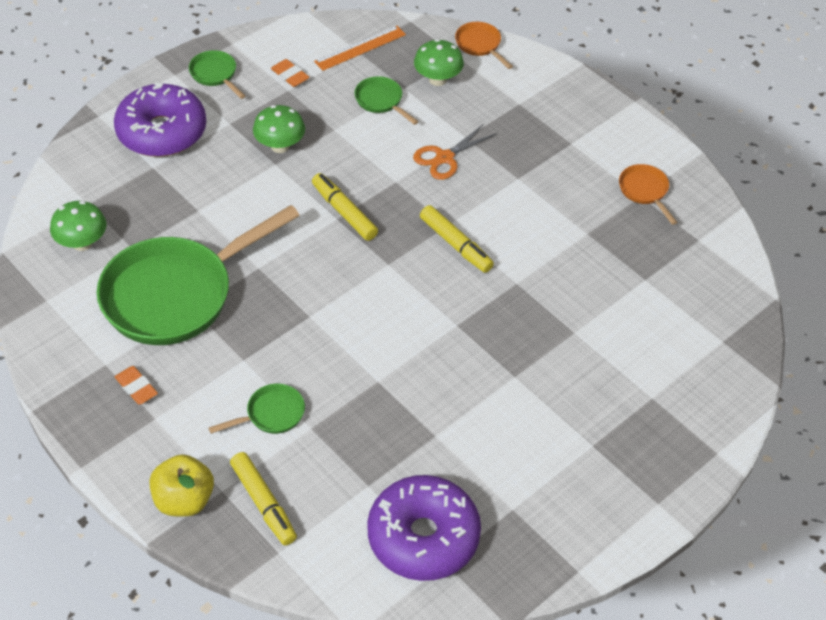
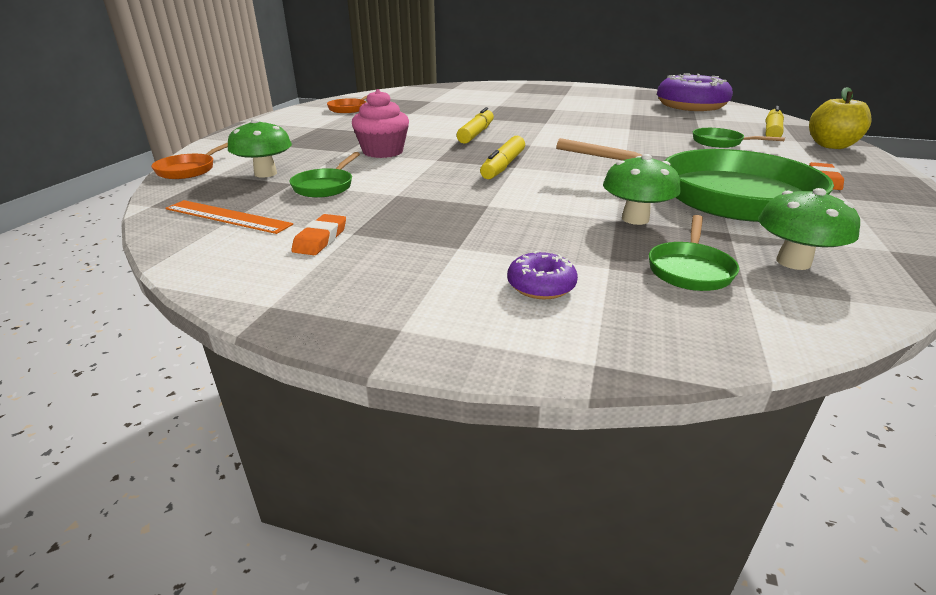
camera: 120 degrees left, 20 degrees down
purple donut [114,82,206,157] -> purple donut [507,250,578,299], size x0.43
green pan [189,50,245,99] -> green pan moved to [649,215,739,291]
green mushroom [253,105,305,153] -> green mushroom moved to [603,154,681,225]
orange scissors [413,124,497,180] -> pink cupcake [352,89,409,158]

